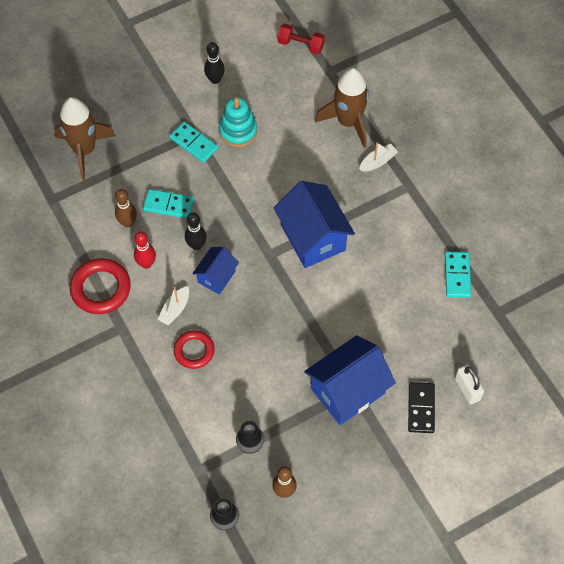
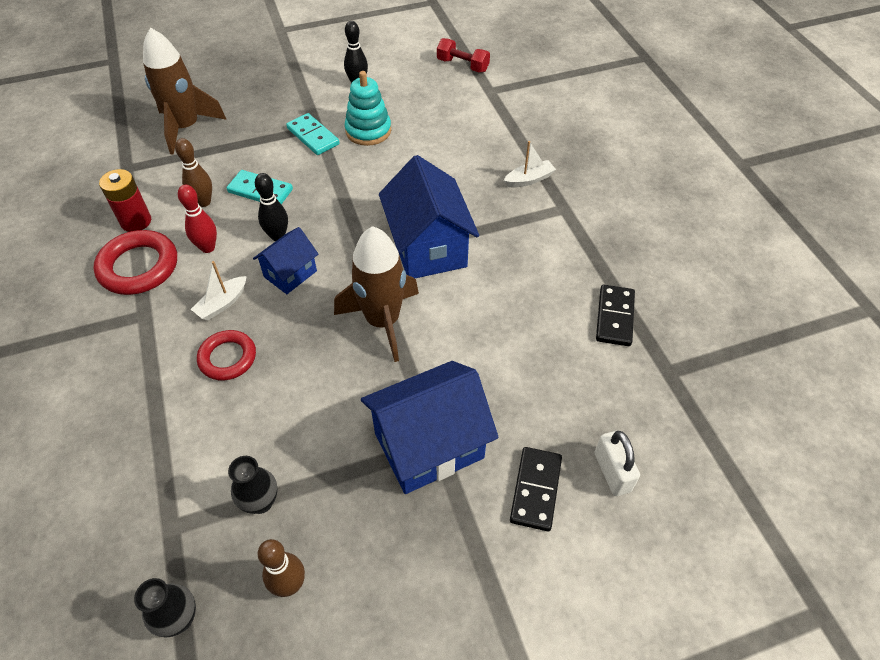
camera: 10 degrees right, 10 degrees down
brown rocket [315,68,369,148] -> brown rocket moved to [334,226,419,362]
turquoise domino [445,252,471,298] -> black domino [596,285,635,346]
none -> red battery [99,169,151,232]

